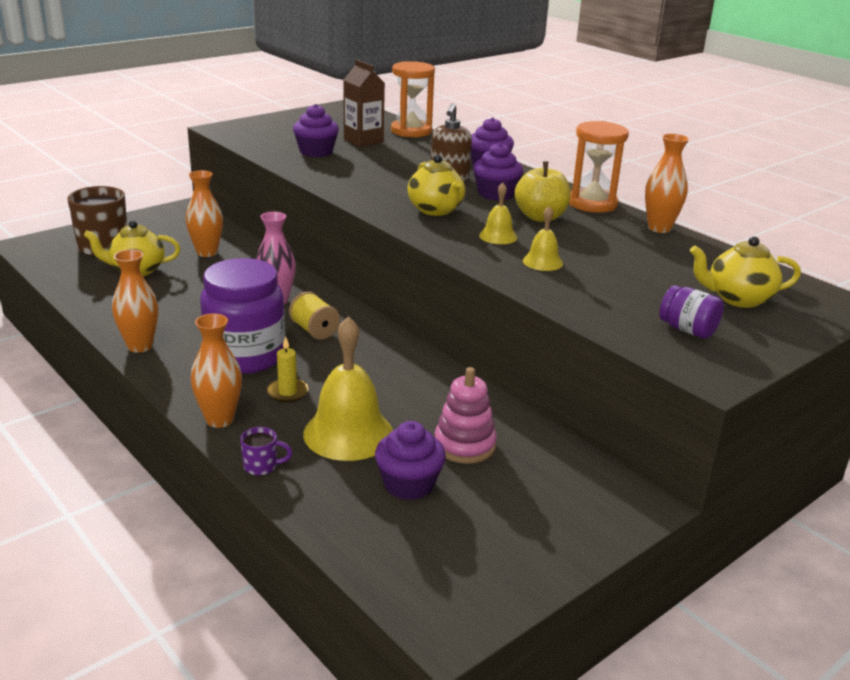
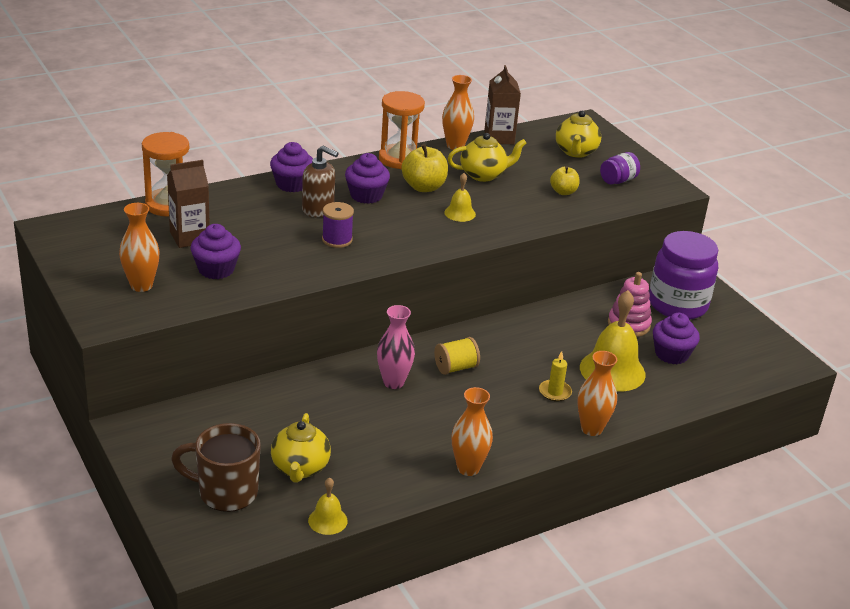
camera: 80 degrees left, 5 degrees up
orange vase [186,170,223,257] -> orange vase moved to [119,203,159,292]
purple jar [200,258,285,374] -> purple jar moved to [649,231,718,320]
purple mug [240,427,293,476] -> none
yellow teapot [407,155,465,216] -> yellow teapot moved to [448,133,527,182]
yellow bell [523,206,563,271] -> yellow bell moved to [308,477,348,535]
none -> purple spool [322,202,354,248]
none -> brown carton [484,65,521,144]
none -> yellow apple [550,166,579,195]

